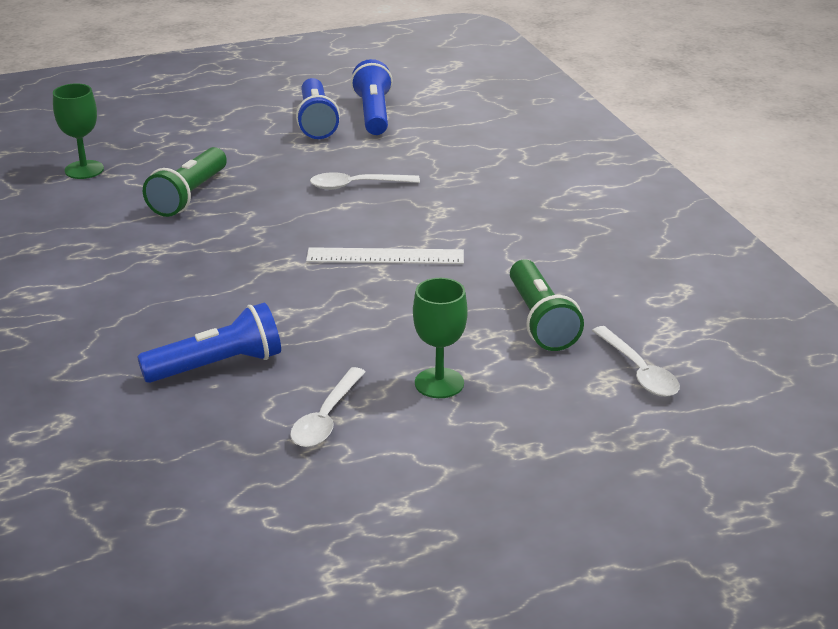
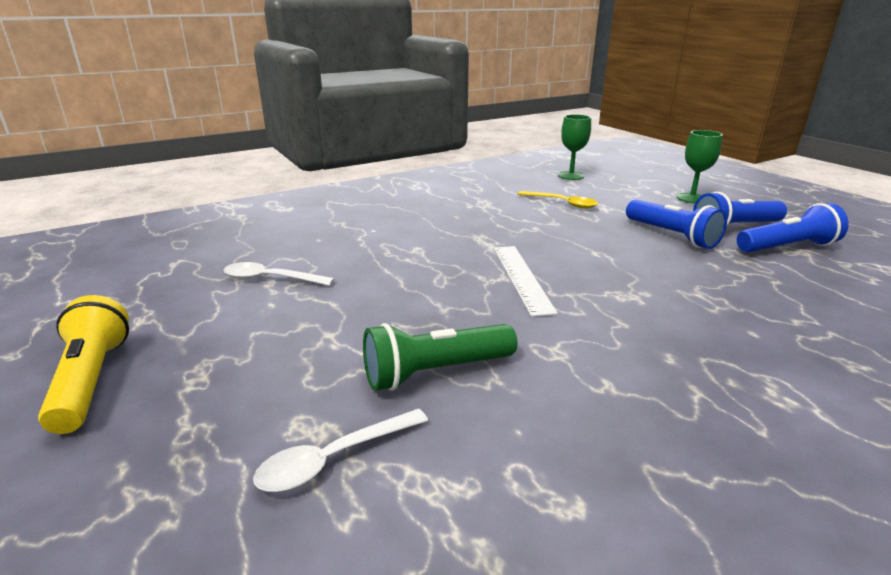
camera: 80 degrees right, 5 degrees down
blue flashlight [137,303,281,383] -> blue flashlight moved to [626,199,727,249]
green flashlight [143,147,227,217] -> yellow spoon [518,191,598,209]
white spoon [310,172,420,190] -> none
green goblet [413,278,468,398] -> green goblet moved to [677,130,723,203]
none -> yellow flashlight [38,295,129,434]

